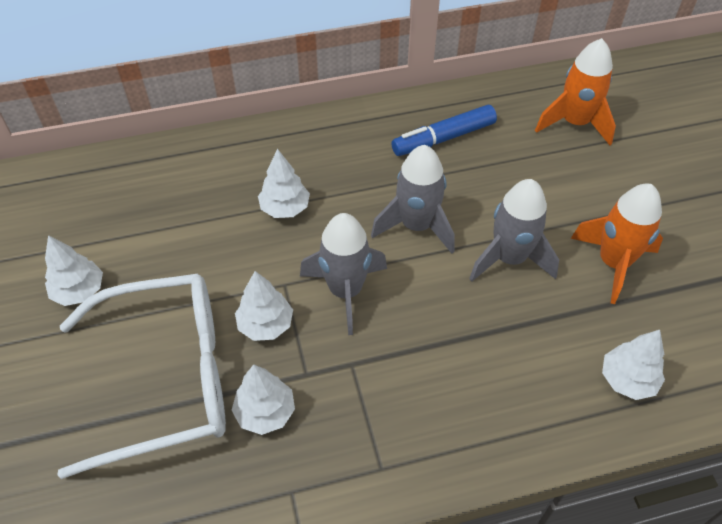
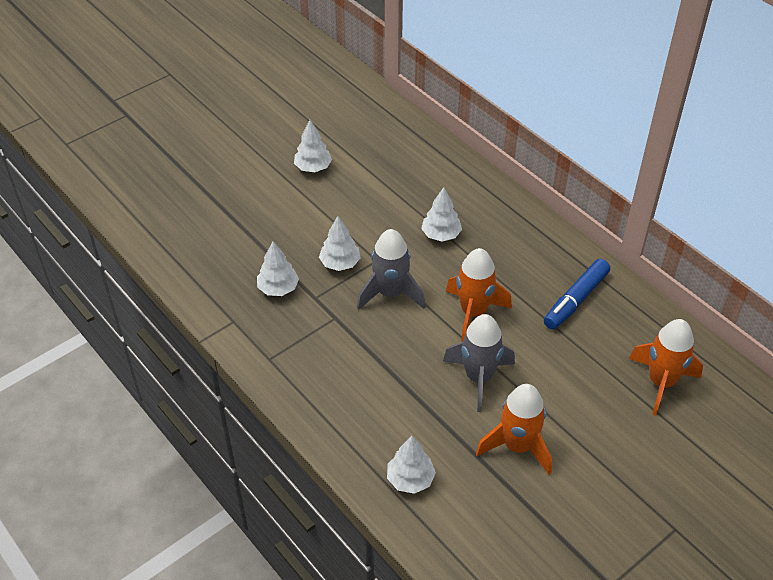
camera: 65 degrees right, 5 degrees down
white glasses [57,274,226,479] -> none
grey rocket [371,145,455,253] -> orange rocket [446,248,512,342]
blue marker [392,105,497,156] -> blue marker turned 90 degrees counterclockwise [544,259,610,330]

